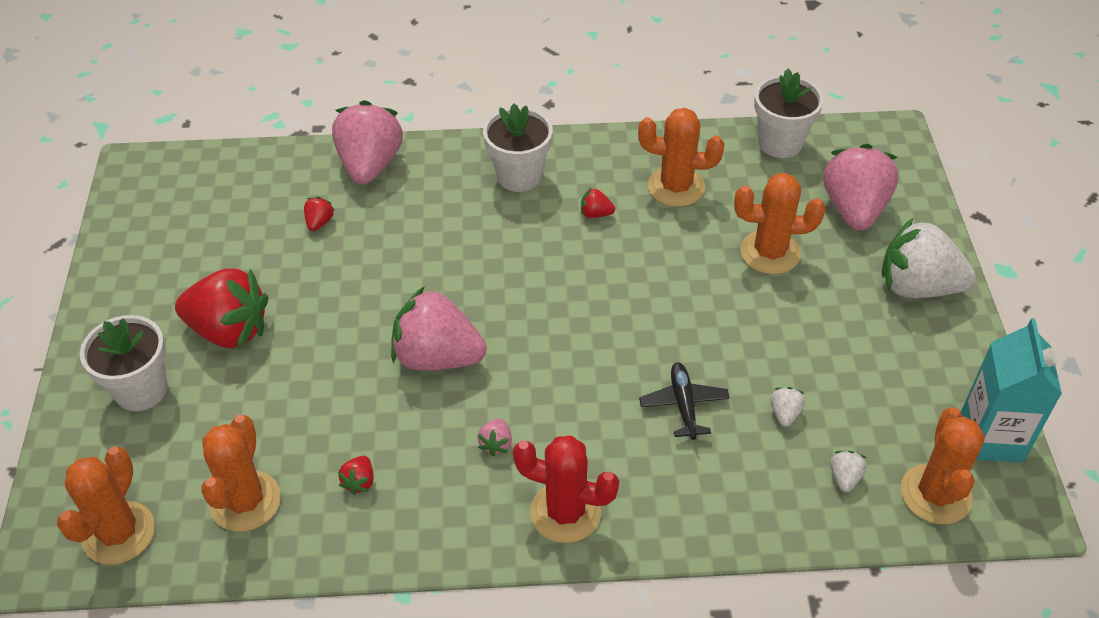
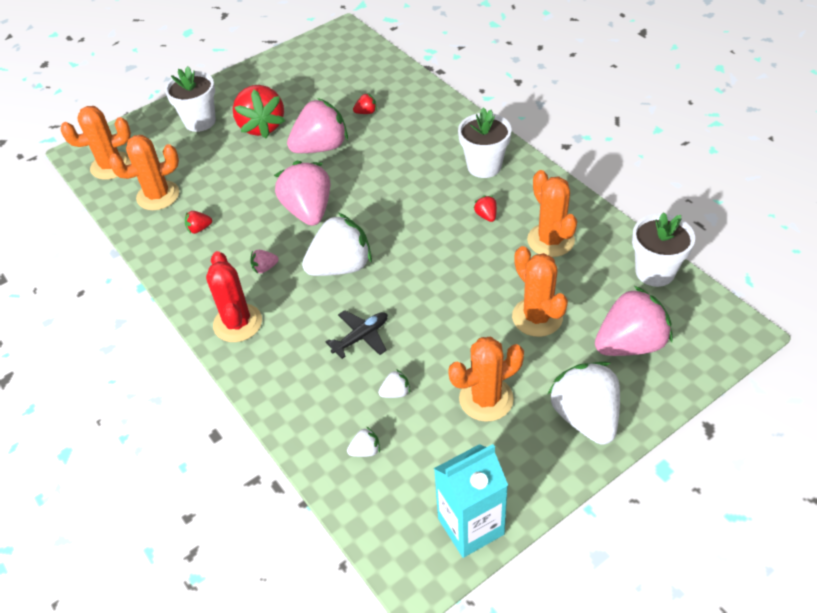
camera: 60 degrees right, 0 degrees up
pink strawberry [332,100,403,184] -> pink strawberry moved to [287,98,348,153]
orange cactus [901,407,985,524] -> orange cactus moved to [448,337,524,422]
none -> white strawberry [302,213,372,276]

